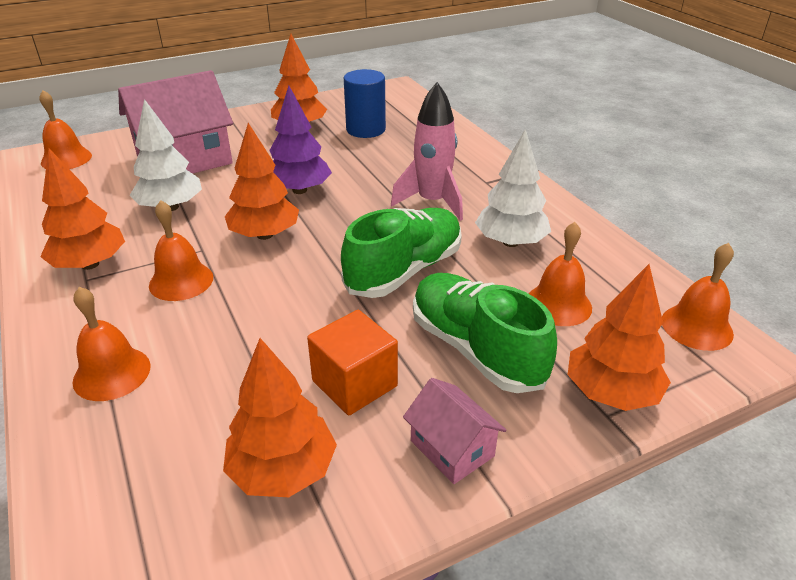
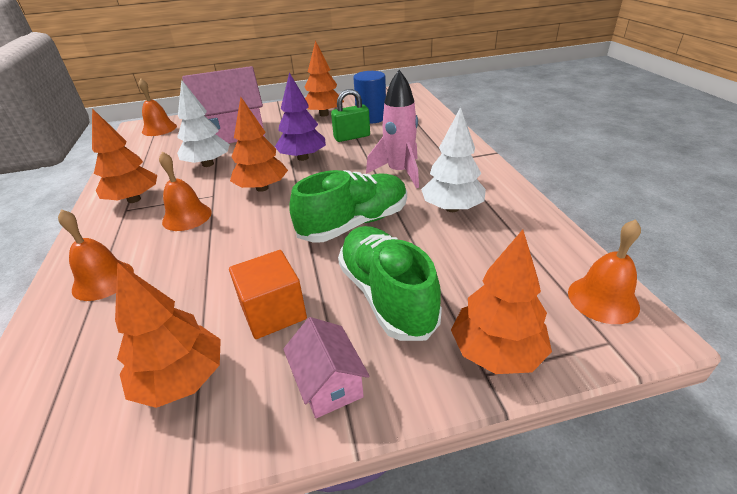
camera: 15 degrees right, 0 degrees up
orange bell [528,222,592,326] -> none
none -> green padlock [331,89,370,142]

